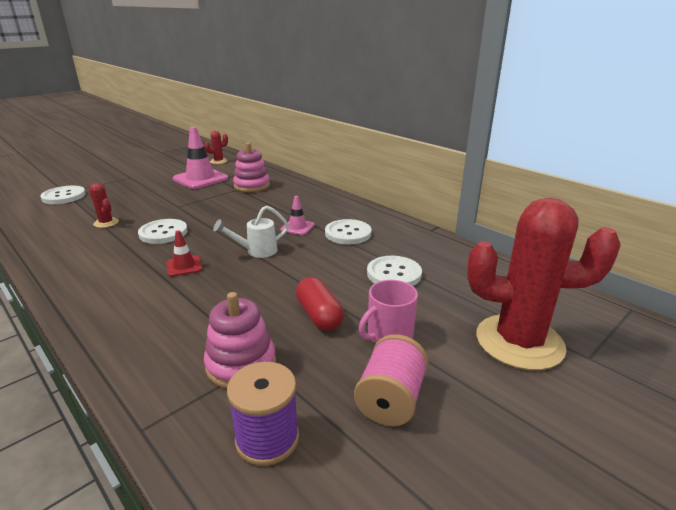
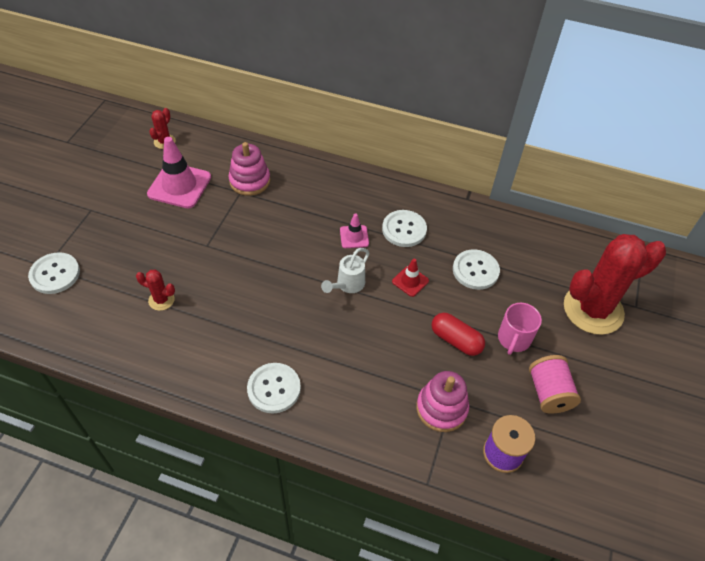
camera: 30 degrees left, 25 degrees up
white button [138,219,188,244] -> white button moved to [247,363,301,414]
red traffic cone [167,230,202,277] -> red traffic cone moved to [392,259,429,297]

